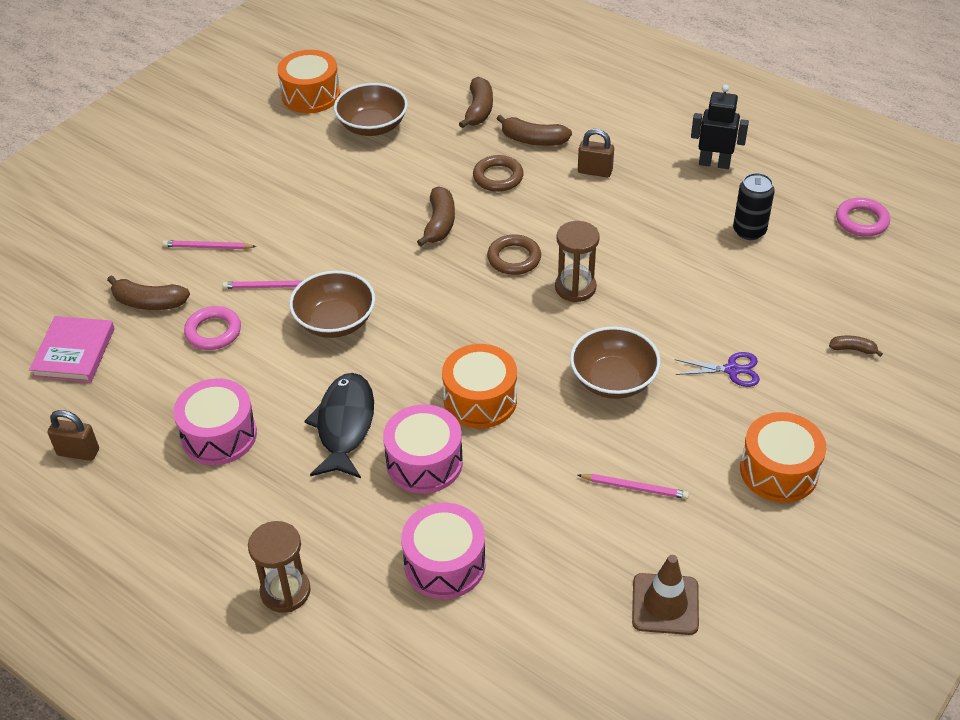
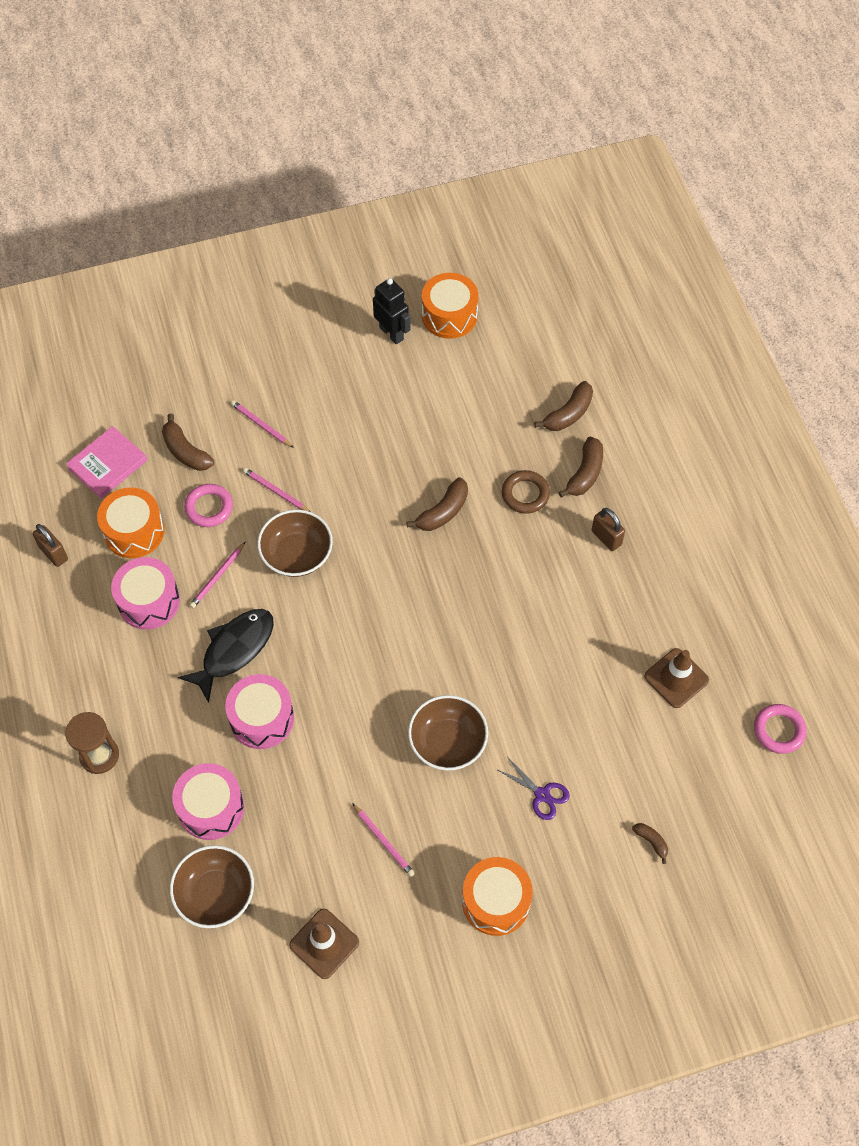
camera: 35 degrees right, 15 degrees up
brown bowl [334,83,408,136] -> brown bowl moved to [170,845,254,928]
orange drum [442,344,517,428] -> orange drum moved to [97,487,165,558]
brown ring [487,234,541,275] -> none
brown banana [497,114,572,146] -> brown banana turned 120 degrees counterclockwise [558,436,603,498]
brown hourglass [555,221,600,302] -> none
black robot [691,84,749,169] -> black robot moved to [373,278,411,344]
black can [733,173,775,240] -> brown traffic cone [644,648,709,708]
none -> pink pencil [189,542,245,608]

